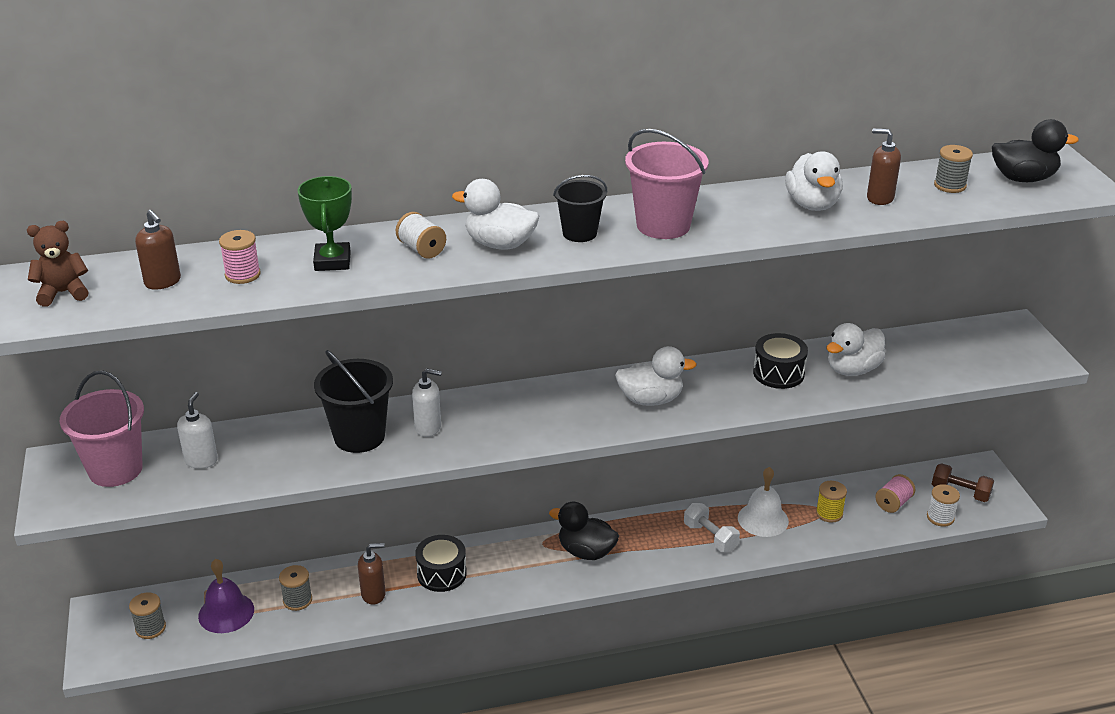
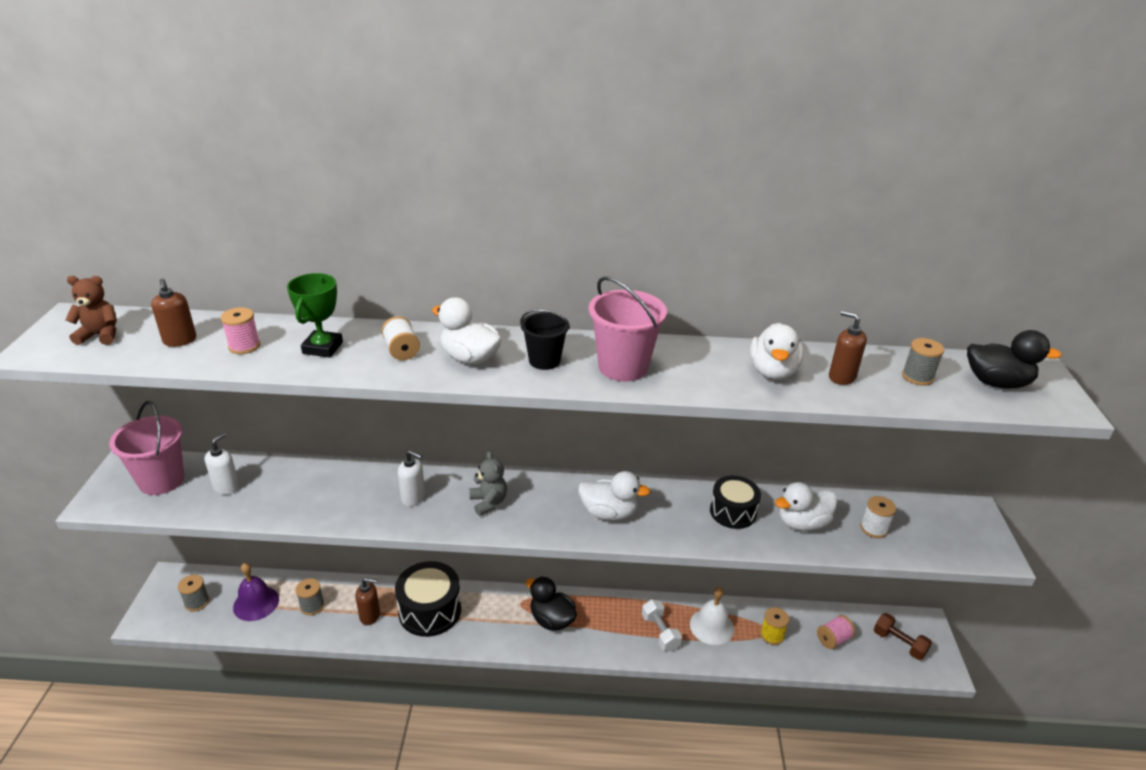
camera: 15 degrees right, 0 degrees up
black bucket [314,350,393,453] -> none
black drum [415,535,467,592] -> black drum [395,561,461,637], size x1.52
white spool [927,484,960,527] -> white spool moved to [860,496,896,538]
none -> grey teddy bear [469,451,507,516]

